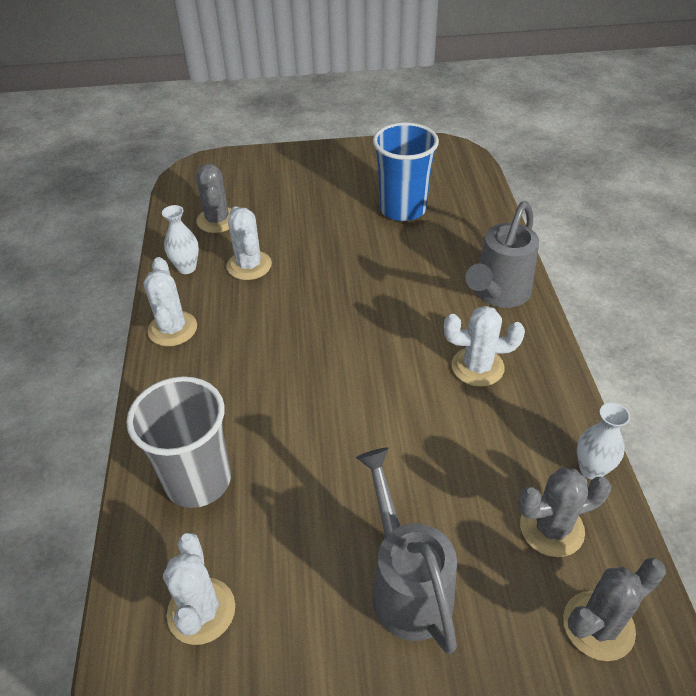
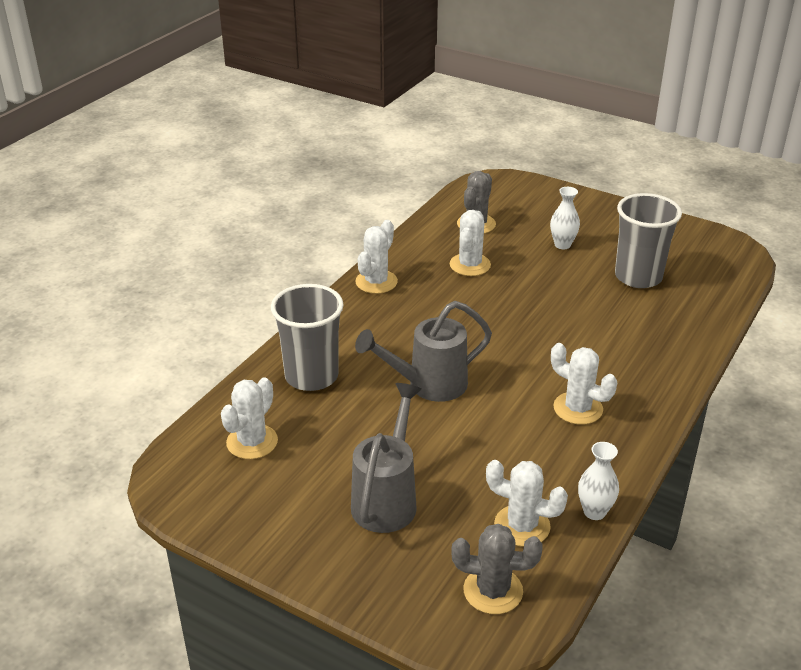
camera: 35 degrees right, 10 degrees down
white vase [162,205,199,274] -> white vase moved to [550,187,580,249]
blue cup [373,122,439,221] -> grey cup [615,193,682,288]
grey watering can [466,202,539,308] -> grey watering can moved to [355,301,492,402]
grey cactus [518,468,611,557] -> white cactus [486,460,568,547]

